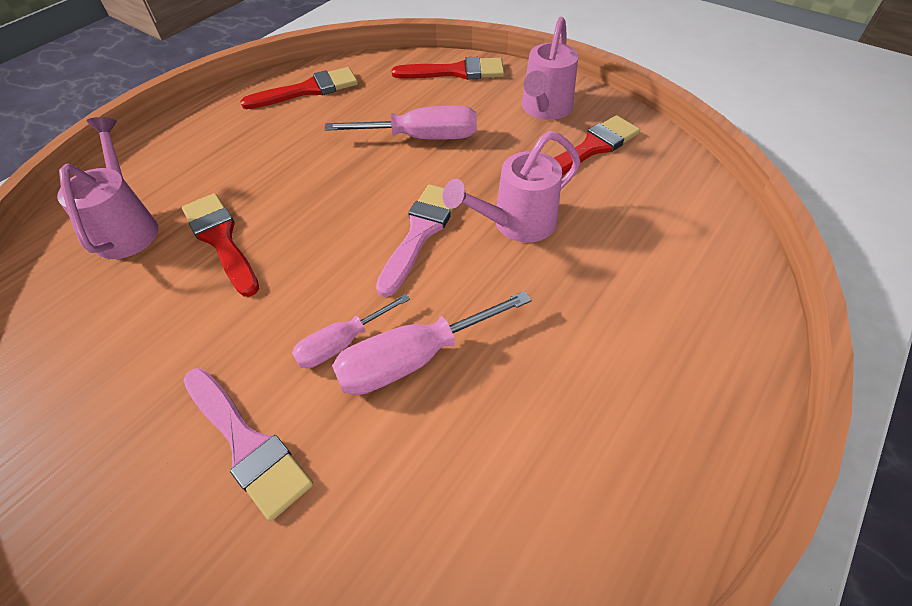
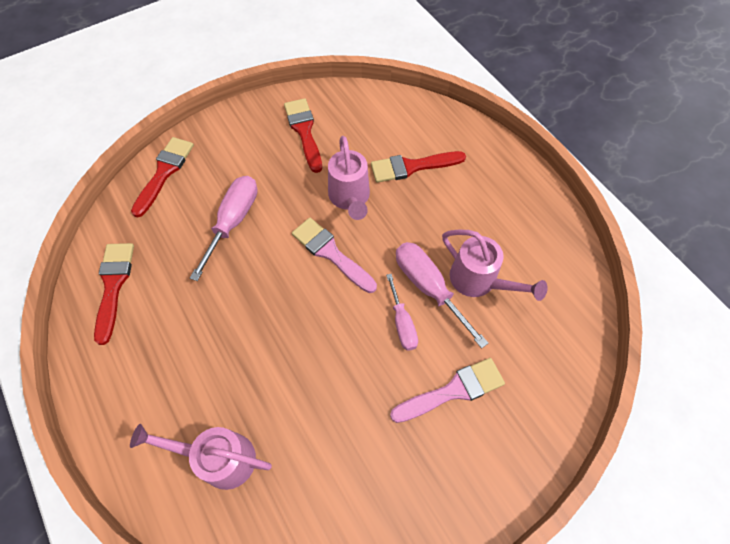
camera: 70 degrees left, 10 degrees up
red brush [182,193,259,297] -> red brush moved to [371,151,466,183]
pink screwdriver [332,291,532,395] -> pink screwdriver turned 150 degrees clockwise [396,242,488,348]
pink watering can [522,17,578,120] -> pink watering can moved to [442,230,548,301]

